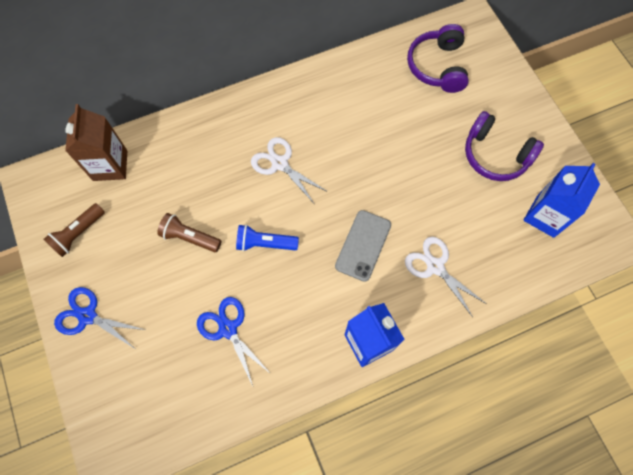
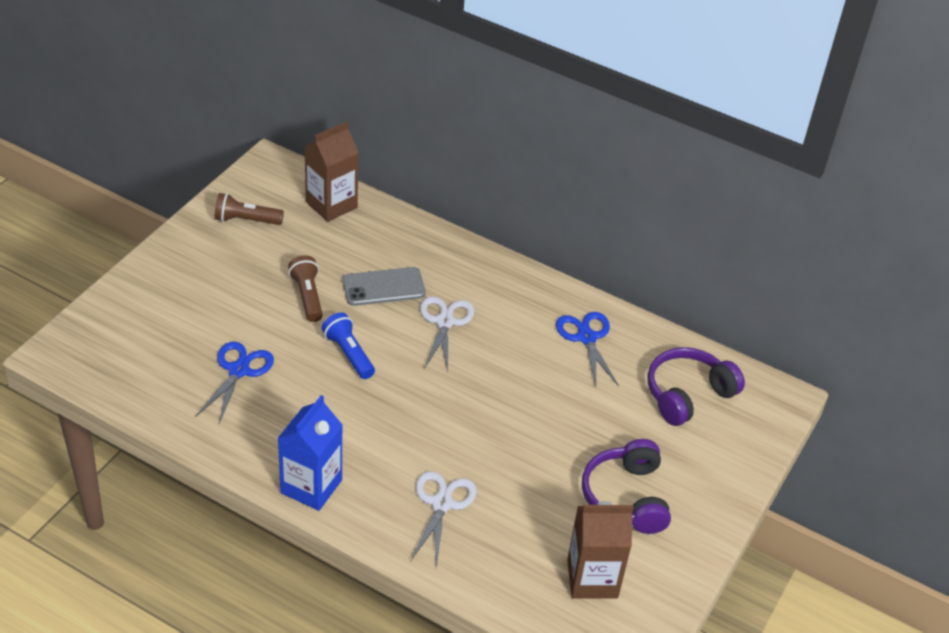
camera: 50 degrees right, 25 degrees down
blue scissors [54,287,145,348] -> blue scissors moved to [556,312,619,387]
grey phone [335,210,391,282] -> grey phone moved to [342,267,426,306]
blue carton [523,163,600,238] -> brown carton [567,501,634,598]

